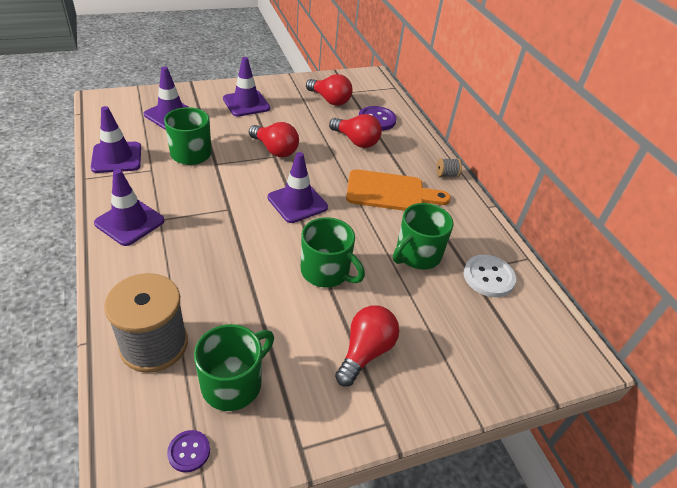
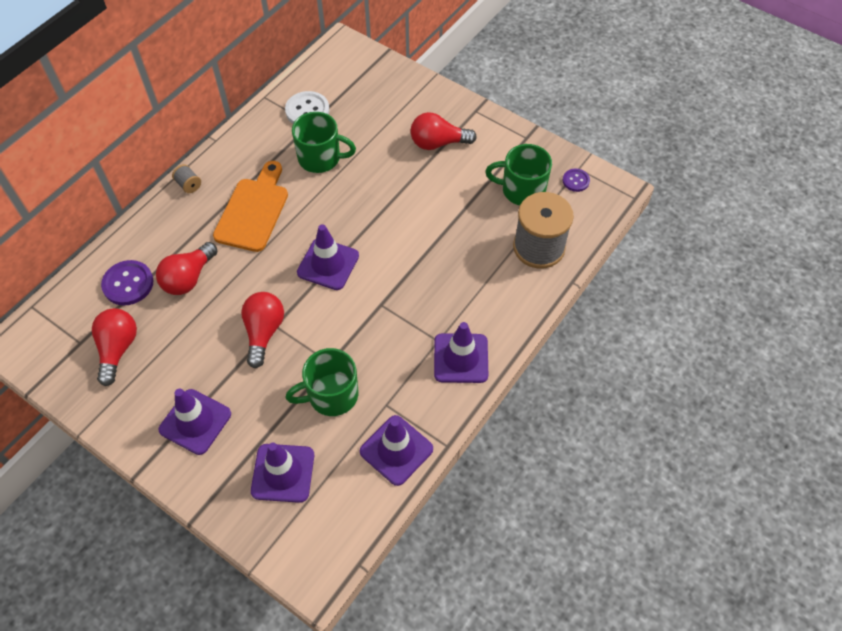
camera: 120 degrees left, 15 degrees up
green mug [301,217,365,288] -> none
red light bulb [329,114,382,148] -> red light bulb turned 150 degrees counterclockwise [156,242,217,295]
orange cutting board [346,169,451,211] -> orange cutting board turned 45 degrees clockwise [213,161,288,252]

